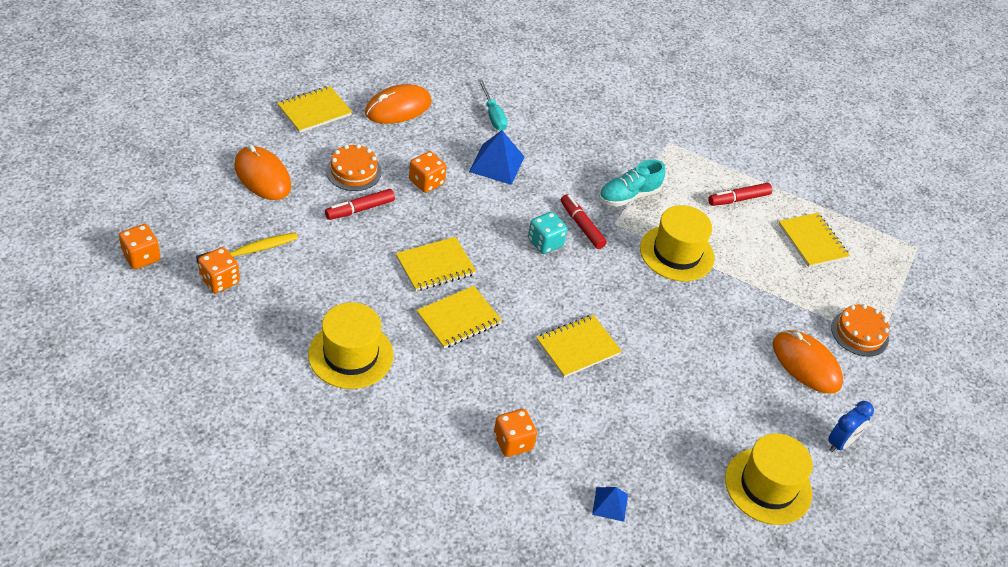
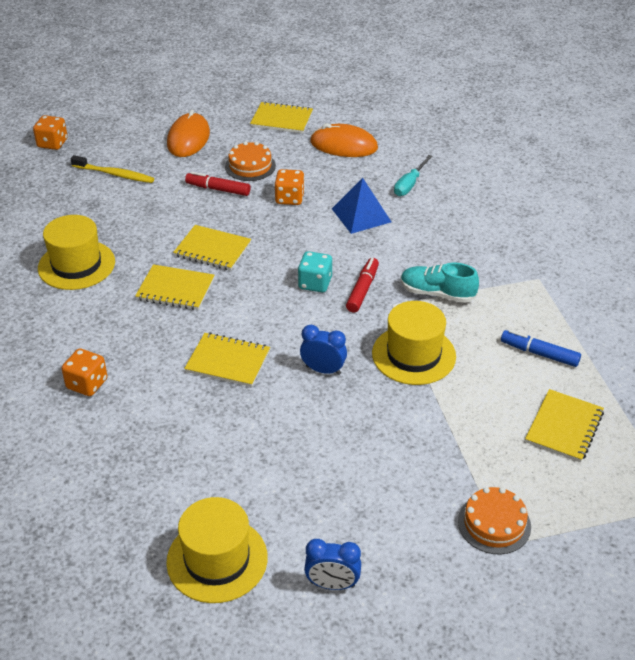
camera: 55 degrees right, 5 degrees down
orange dice [198,247,240,293] -> none
blue pyramid [592,487,628,522] -> none
red marker [708,183,772,206] -> blue marker [501,330,581,367]
orange mouse [773,330,843,393] -> none
none -> blue clock [300,325,347,375]

